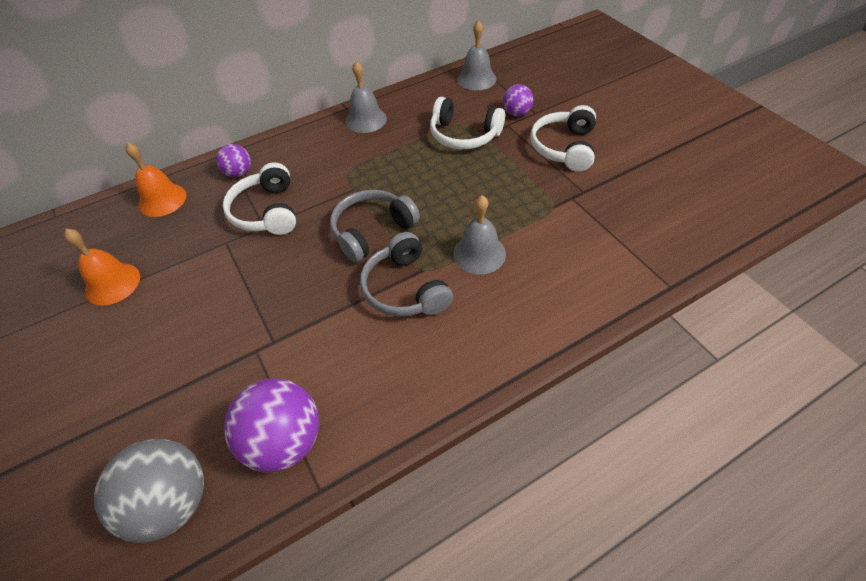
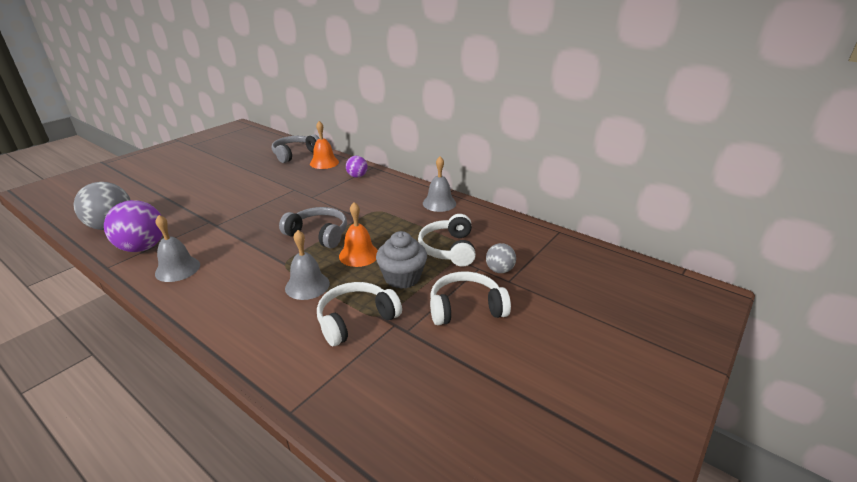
camera: 65 degrees right, 20 degrees down
orange bell [64,229,140,305] -> orange bell moved to [339,202,378,267]
white headphones [223,162,296,235] -> white headphones moved to [317,282,402,346]
grey headphones [360,232,453,317] -> grey headphones moved to [272,134,319,163]
grey bell [457,20,496,90] -> grey bell moved to [155,215,200,282]
purple ball [503,84,533,116] -> grey ball [486,243,516,273]
none -> grey cupcake [376,231,427,289]

